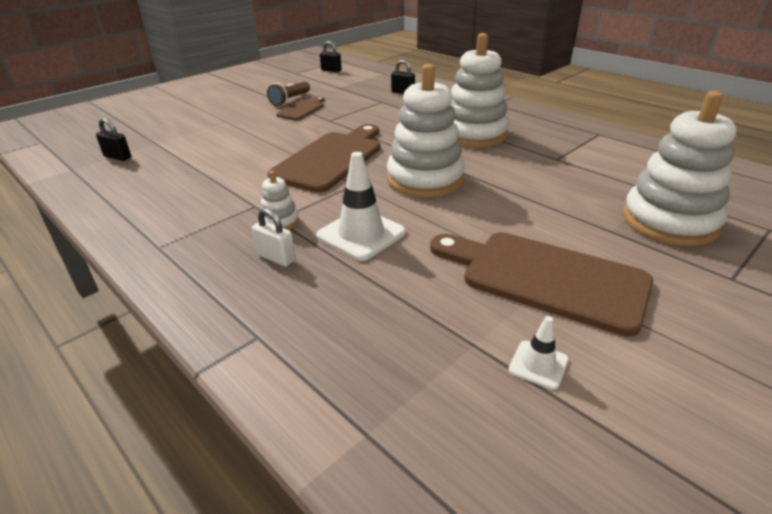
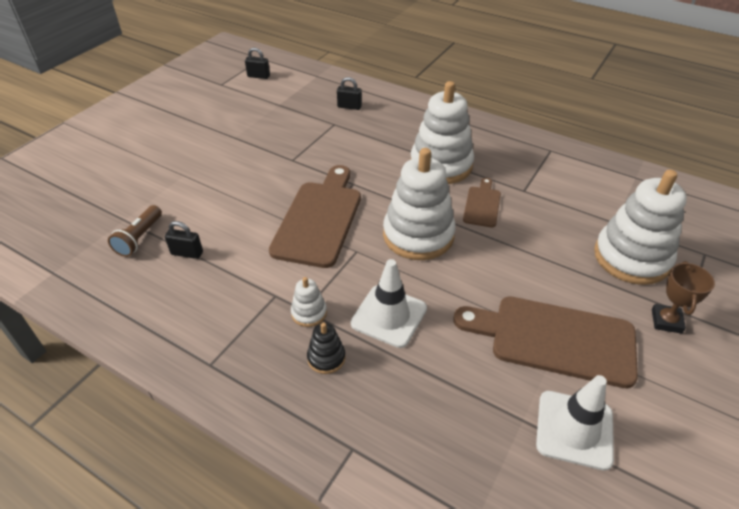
camera: 15 degrees left, 10 degrees up
black padlock [96,118,131,161] -> black padlock moved to [165,221,203,259]
white padlock [252,208,295,266] -> black stacking toy [307,322,346,374]
brown flashlight [267,81,310,106] -> brown flashlight moved to [108,205,162,257]
brown cutting board [277,97,325,120] -> brown cutting board moved to [463,178,501,227]
white traffic cone [508,316,569,390] -> white traffic cone [536,375,614,471], size x1.92
none -> brown trophy [652,261,715,334]

